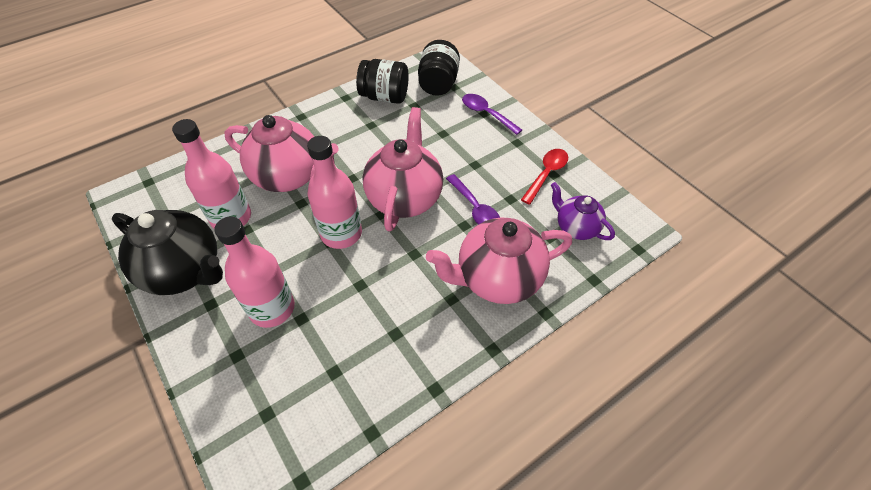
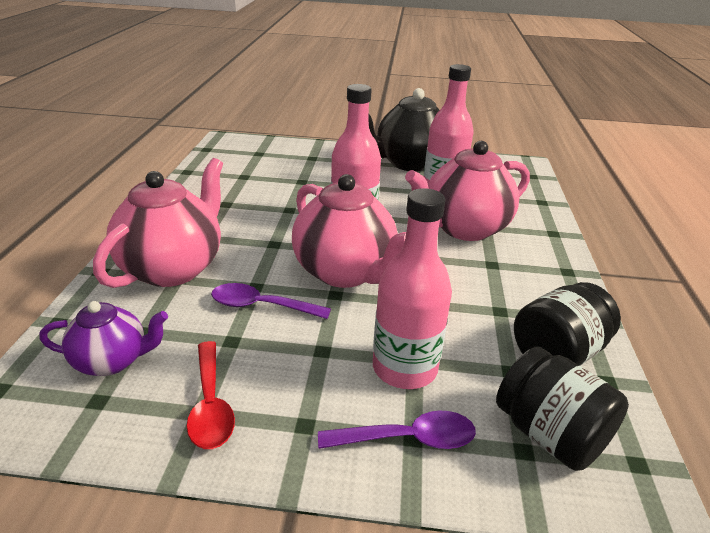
camera: 130 degrees right, 20 degrees down
pink bottle [215,217,295,328] -> pink bottle moved to [373,188,452,389]

